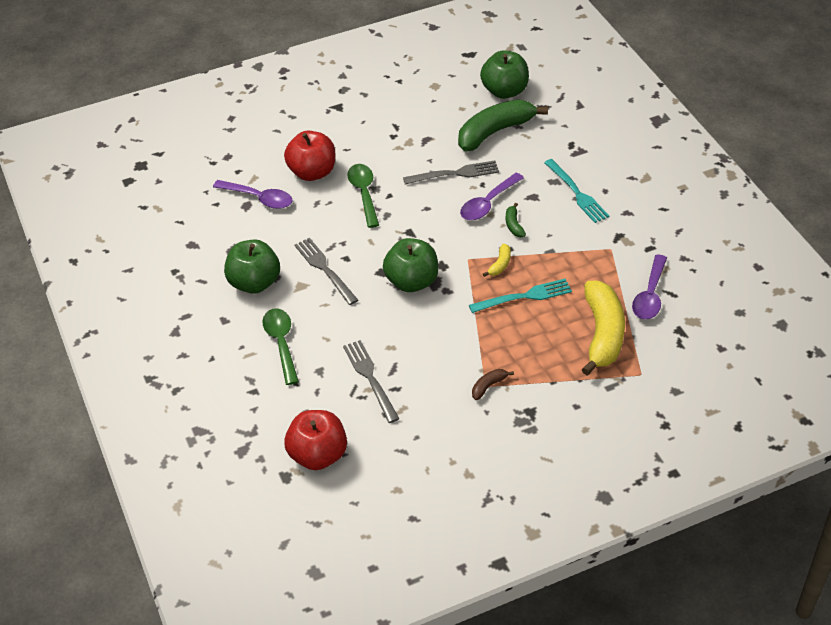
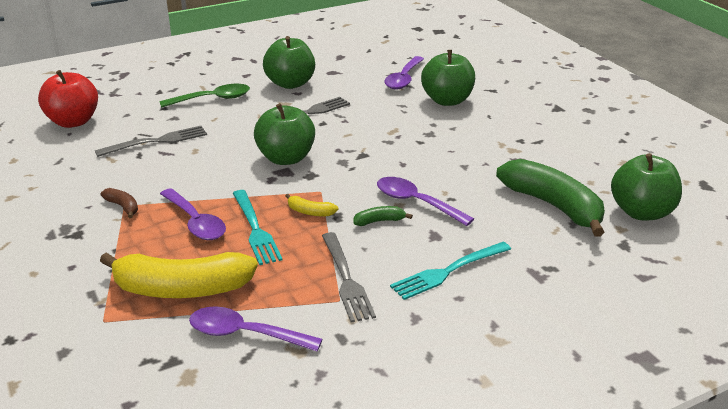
camera: 85 degrees right, 15 degrees down
red apple [284,131,335,181] -> green apple [421,50,475,106]
green spoon [347,164,379,228] -> none
grey fork [403,160,499,184] -> grey fork moved to [322,232,376,322]
none -> purple spoon [160,188,226,240]

